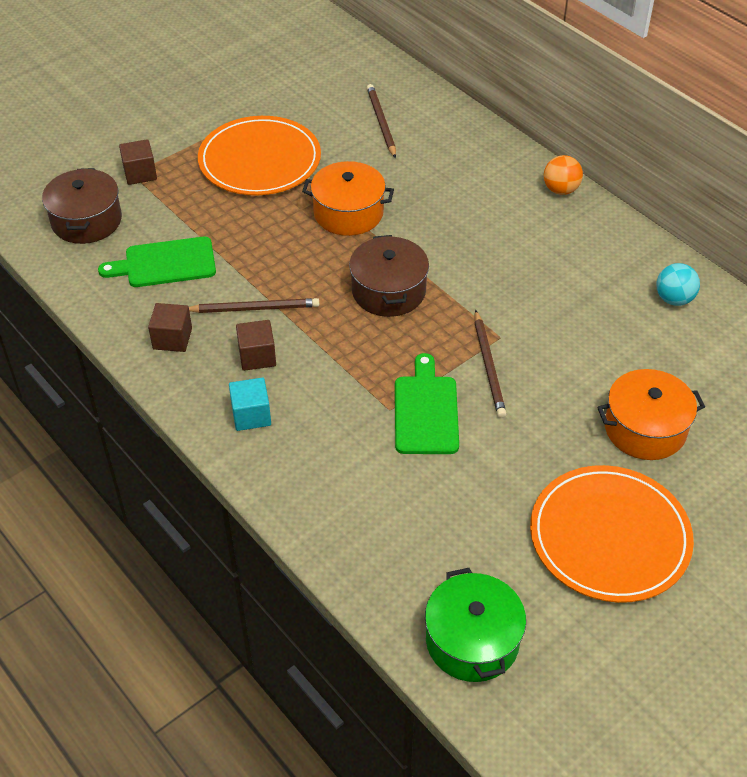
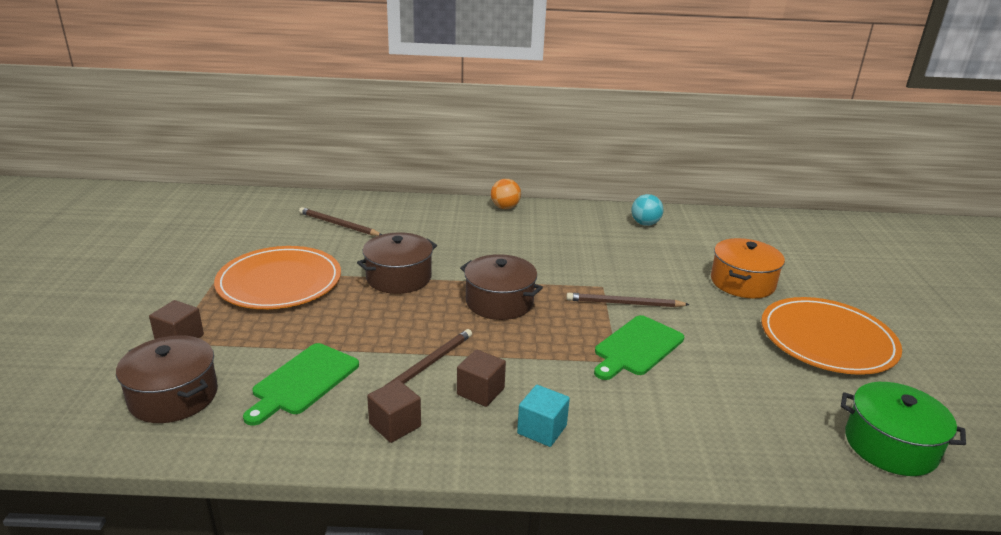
camera: 50 degrees left, 20 degrees down
orange pot [302,161,394,236] -> brown pot [357,232,437,294]
green cutting board [395,353,459,454] -> green cutting board turned 90 degrees counterclockwise [594,315,684,380]
brown pencil [474,310,506,418] -> brown pencil turned 150 degrees clockwise [566,293,690,307]

